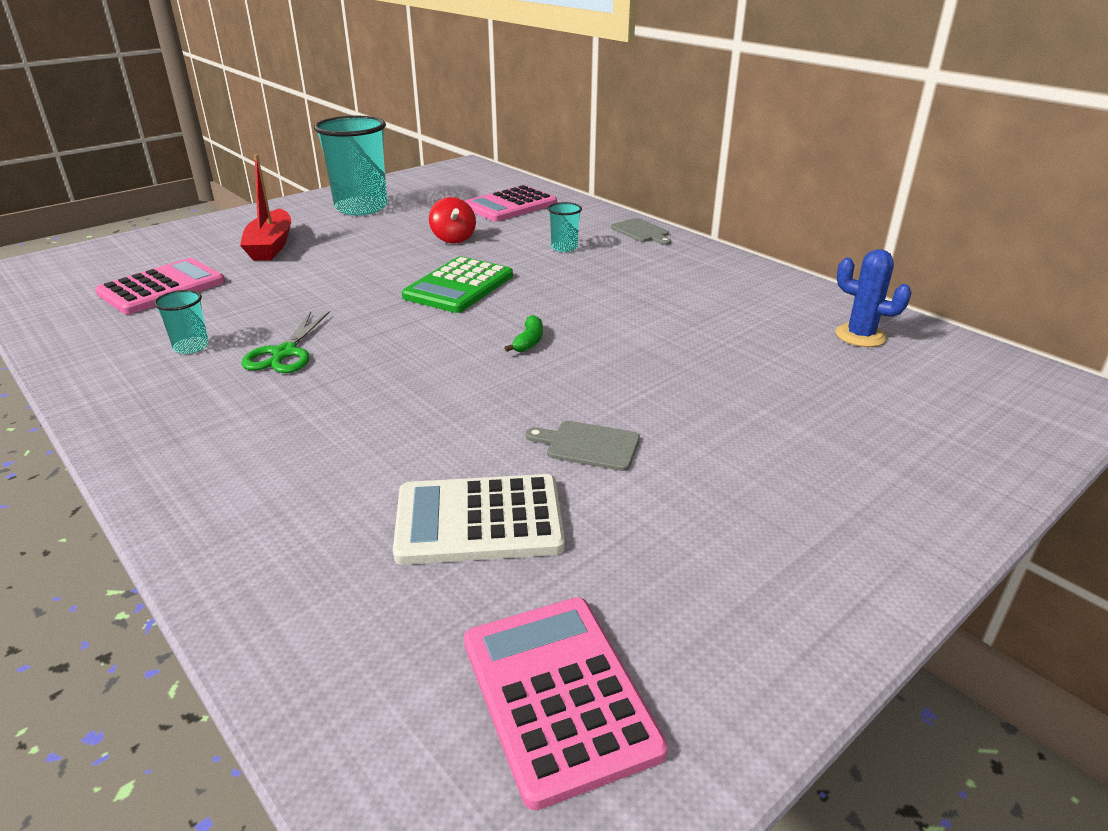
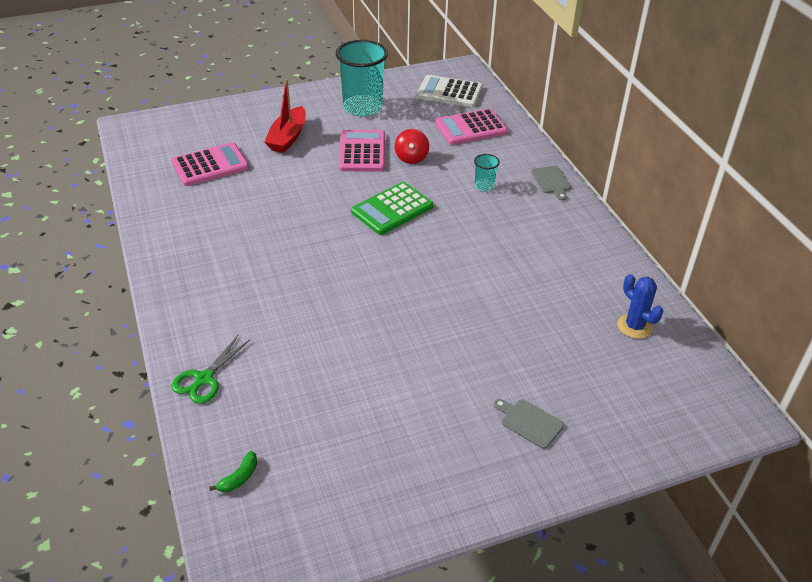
camera: 20 degrees right, 10 degrees up
turquoise cup [154,290,209,354] -> none
green scissors [241,311,330,373] -> green scissors moved to [172,334,251,404]
white calculator [393,474,565,565] -> white calculator moved to [417,75,483,107]
pink calculator [464,597,668,810] -> pink calculator moved to [339,130,385,172]
green banana [504,315,543,352] -> green banana moved to [209,451,257,492]
grey cutting board [526,421,640,471] -> grey cutting board moved to [494,399,564,449]

